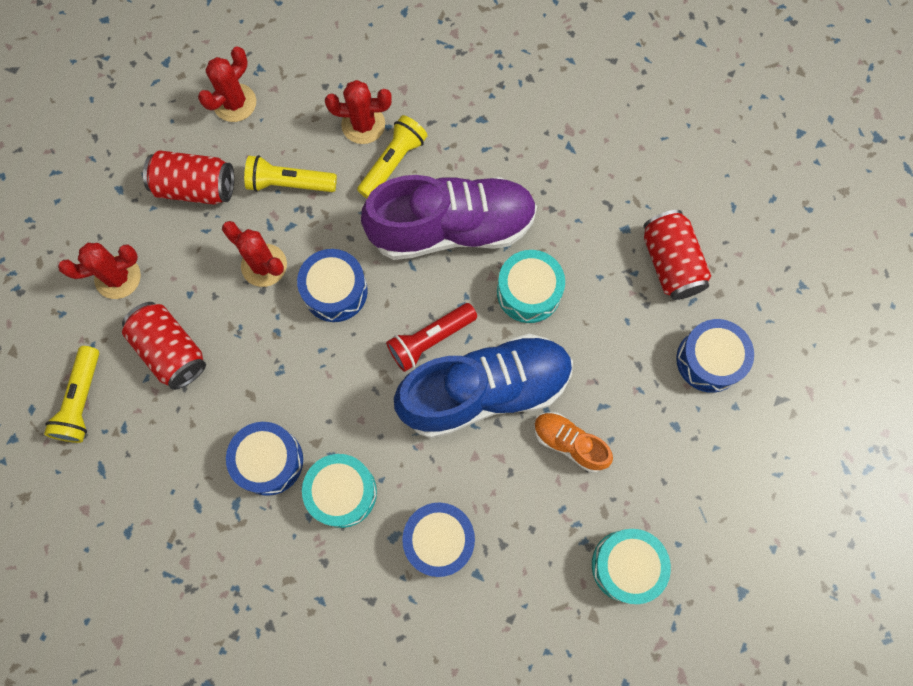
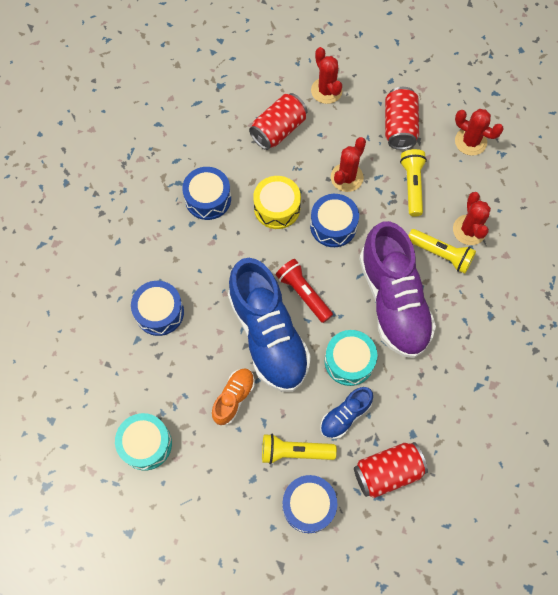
camera: 85 degrees right, 5 degrees down
yellow flashlight [44,346,99,443] -> yellow flashlight moved to [262,434,337,464]
turquoise drum [302,454,377,528] -> none
none -> yellow drum [253,176,301,229]
none -> blue shoe [320,387,373,439]

